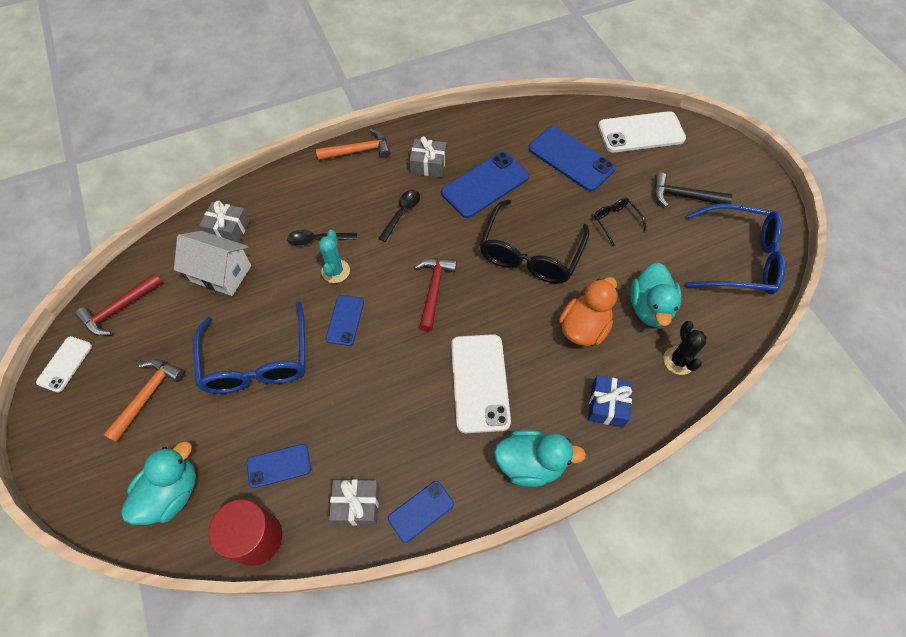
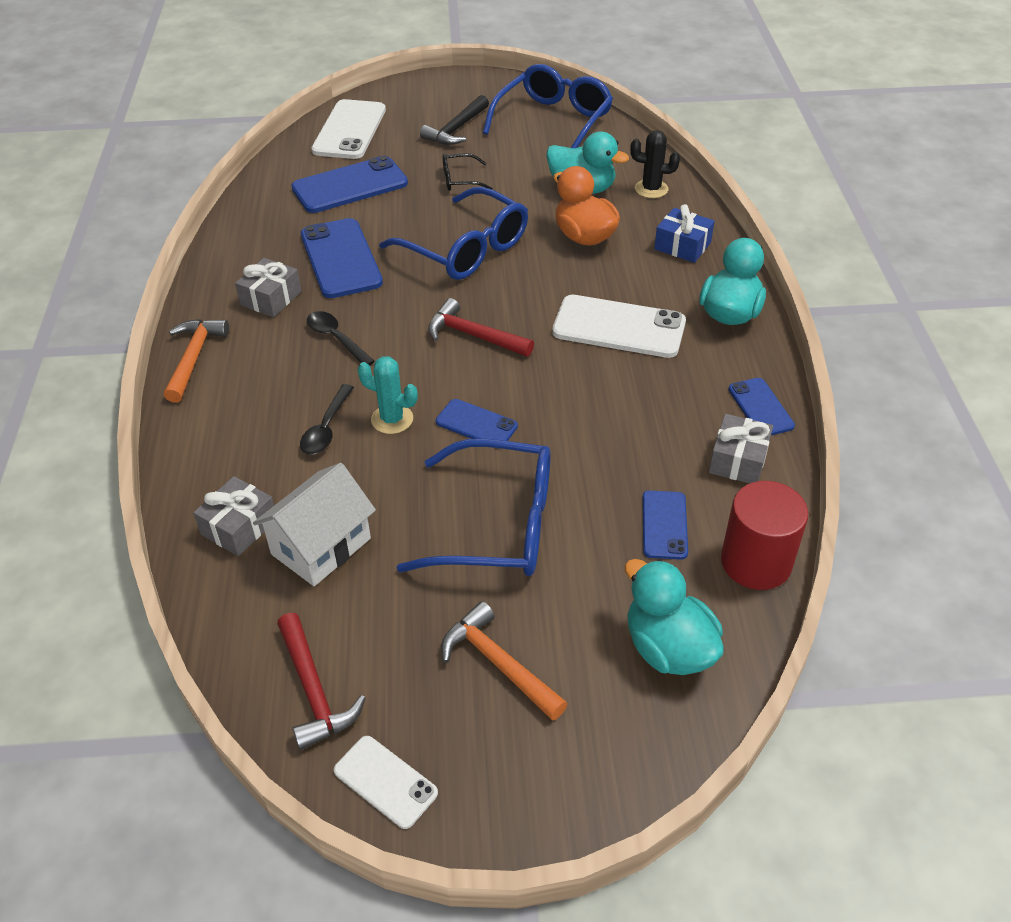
camera: 70 degrees left, 15 degrees down
black glasses [479,199,590,284] -> blue glasses [379,187,528,280]

